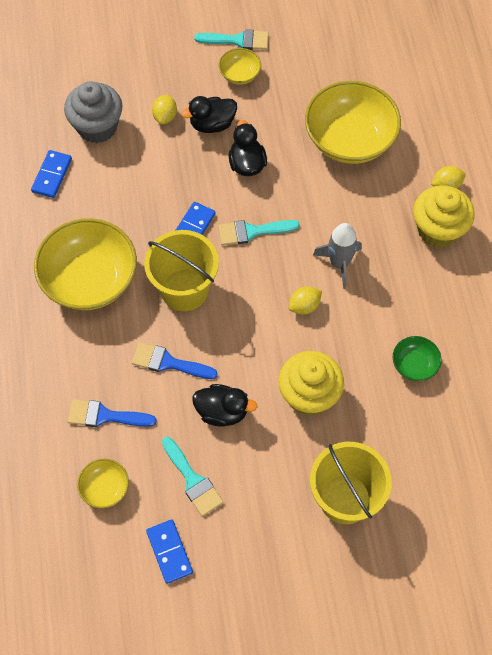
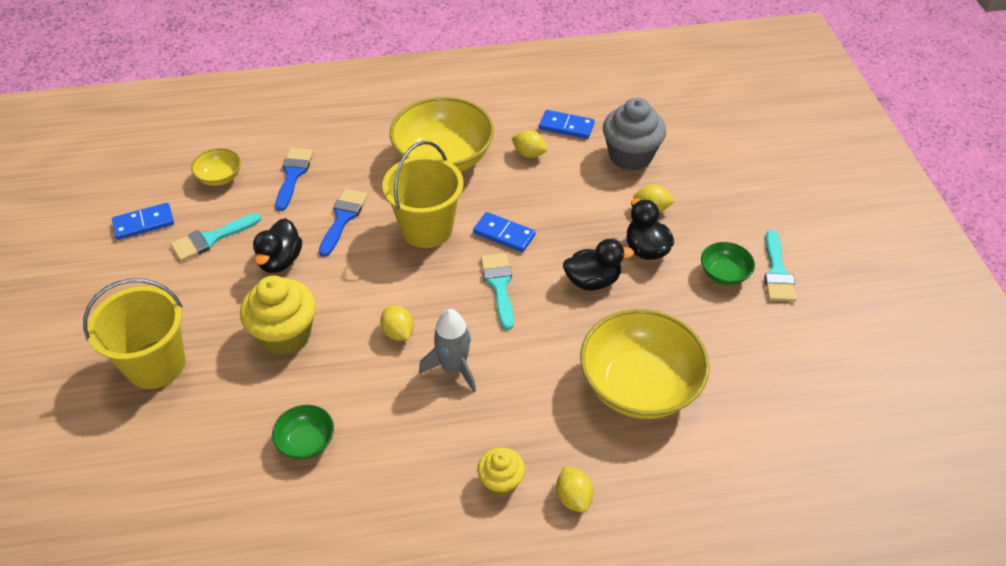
camera: 90 degrees right, 15 degrees down
yellow bowl [219,48,261,85] -> green bowl [701,242,755,285]
yellow cupcake [413,185,474,248] -> yellow cupcake [477,447,525,497], size x0.57
none -> yellow lemon [512,130,547,158]

